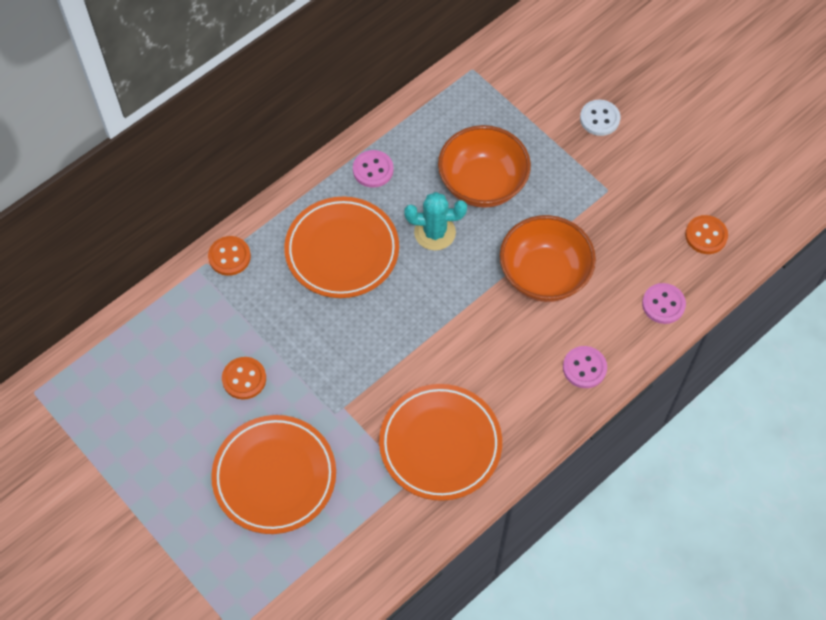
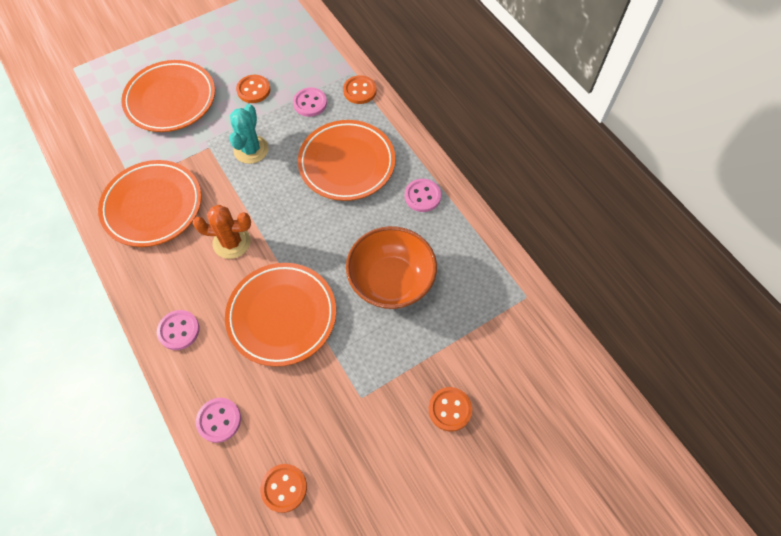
camera: 100 degrees right, 0 degrees up
turquoise cactus [405,192,467,250] -> turquoise cactus moved to [229,104,269,164]
orange bowl [500,215,596,302] -> orange plate [225,263,336,367]
white button [580,100,620,136] -> orange button [429,387,472,432]
none -> orange cactus [193,205,251,259]
none -> pink button [293,87,327,117]

